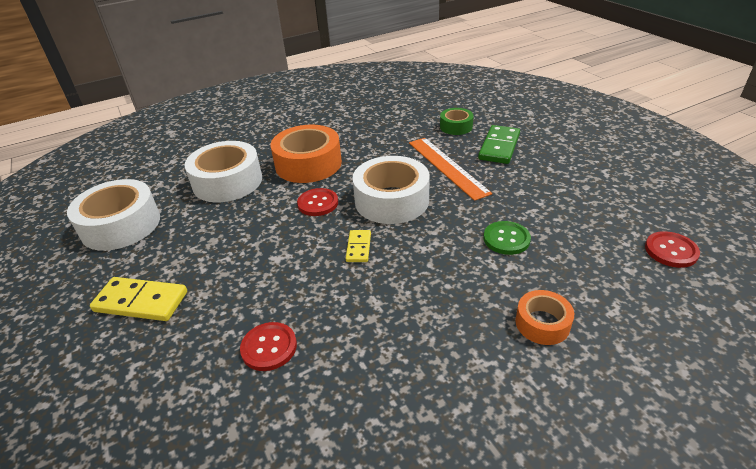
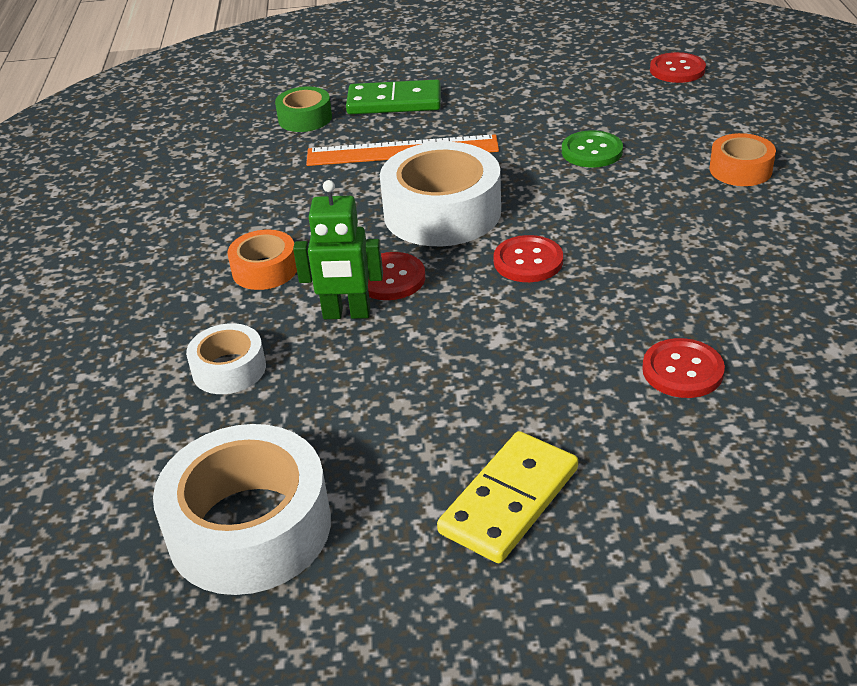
camera: 65 degrees left, 0 degrees up
white tape [184,141,262,202] -> white tape [186,323,266,394], size x0.53
orange tape [271,125,342,183] -> orange tape [228,230,297,290], size x0.53
yellow domino [346,230,371,262] -> red button [493,235,563,282]
green domino [478,125,520,164] -> green domino turned 45 degrees counterclockwise [346,80,441,114]
none -> green robot [293,180,383,319]

